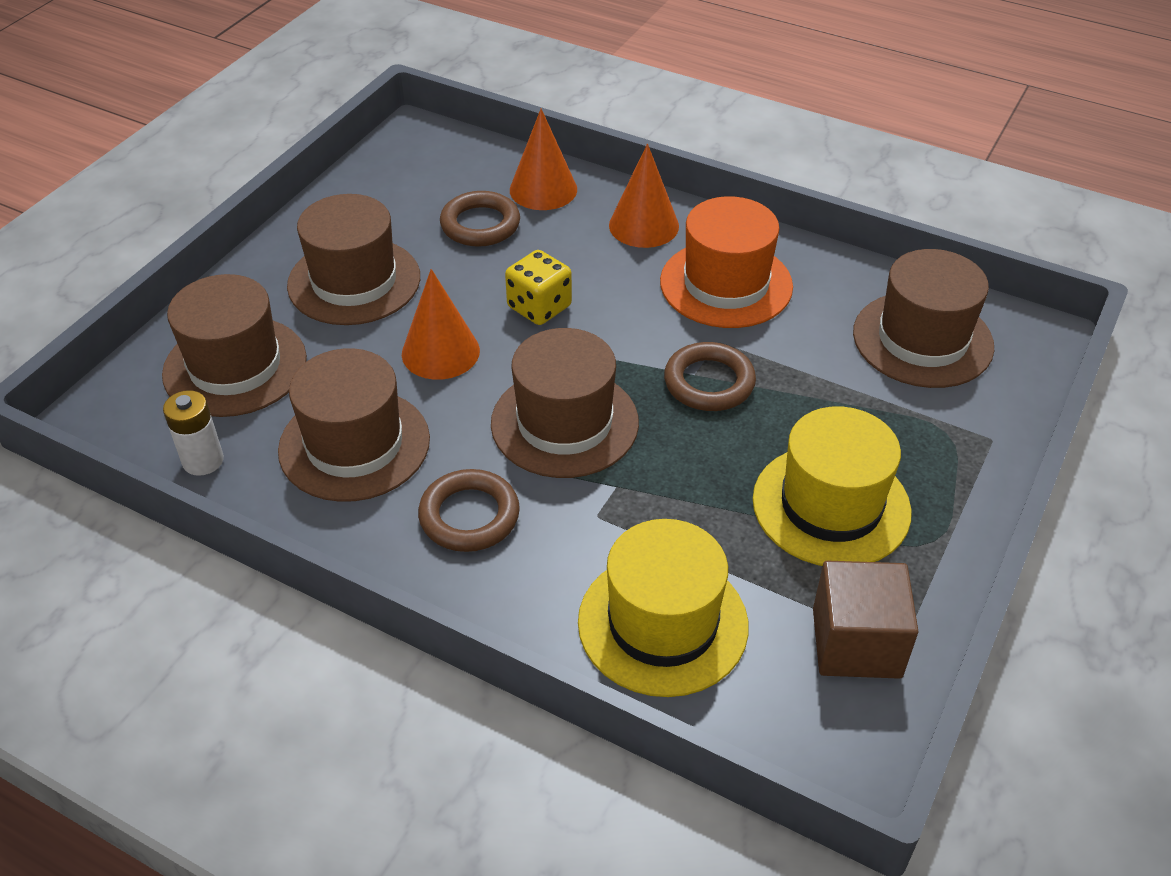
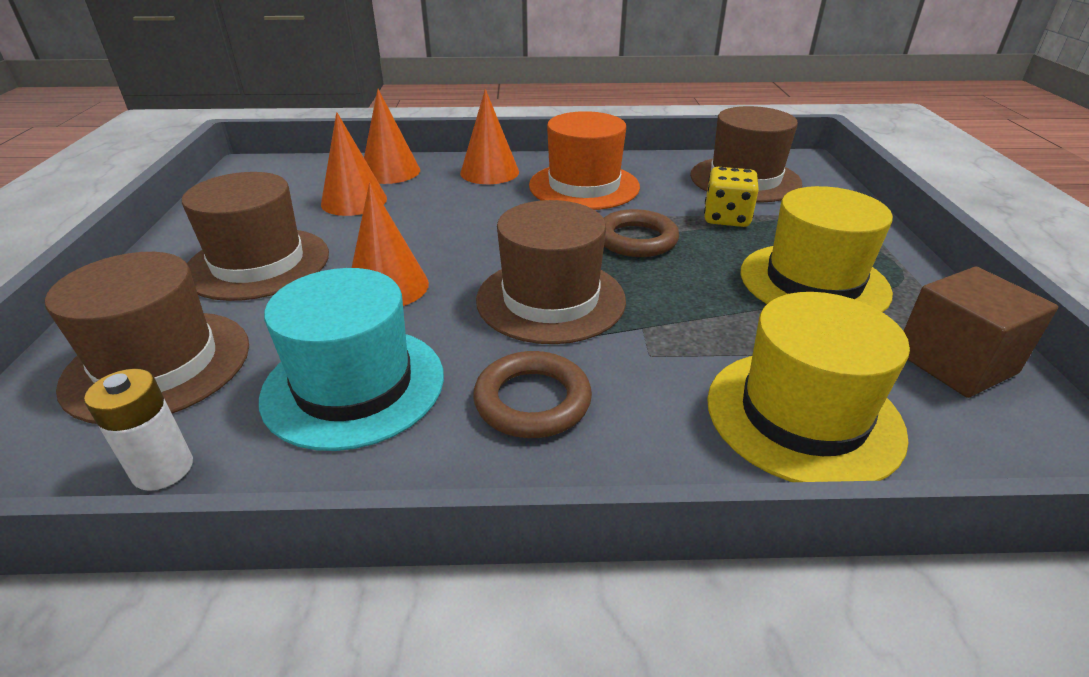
camera: 30 degrees left, 10 degrees down
brown hat [278,348,430,502] -> turquoise hat [259,268,444,451]
brown ring [440,191,520,247] -> orange cone [321,112,387,216]
yellow dice [505,250,572,325] -> yellow dice moved to [704,167,759,227]

